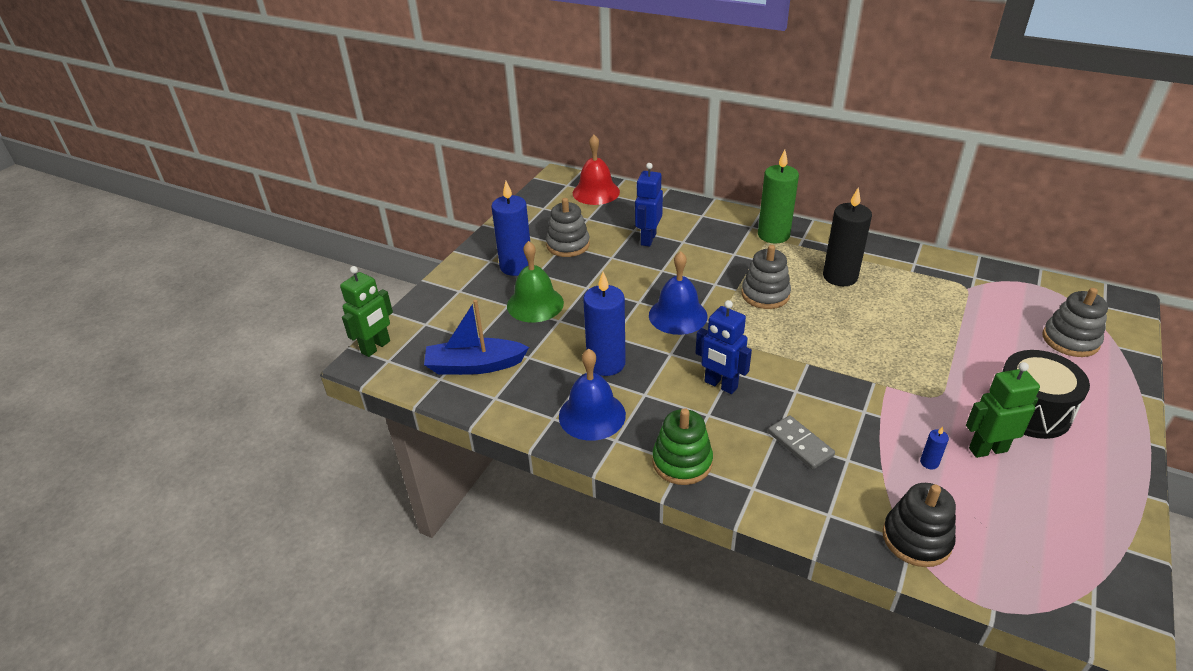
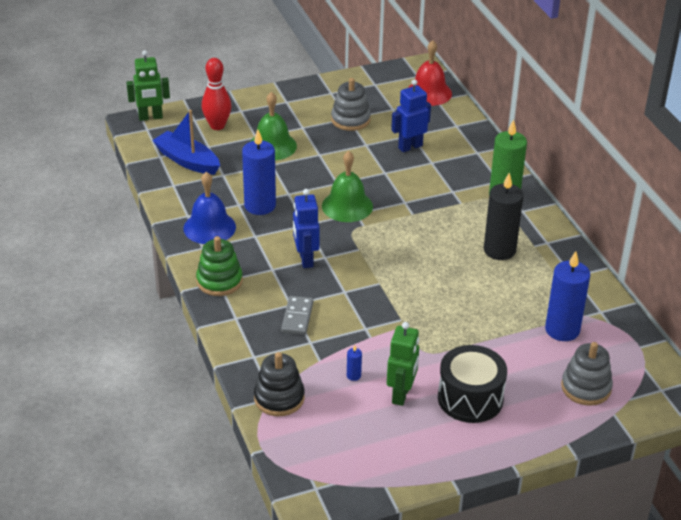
camera: 40 degrees right, 0 degrees up
blue candle [491,181,530,276] -> blue candle moved to [545,251,590,341]
blue bell [649,251,707,335] -> green bell [322,151,373,222]
grey stacking toy [741,245,791,309] -> none
green robot [966,362,1040,458] -> green robot turned 75 degrees clockwise [387,322,419,406]
none -> red bowling pin [202,58,231,130]

